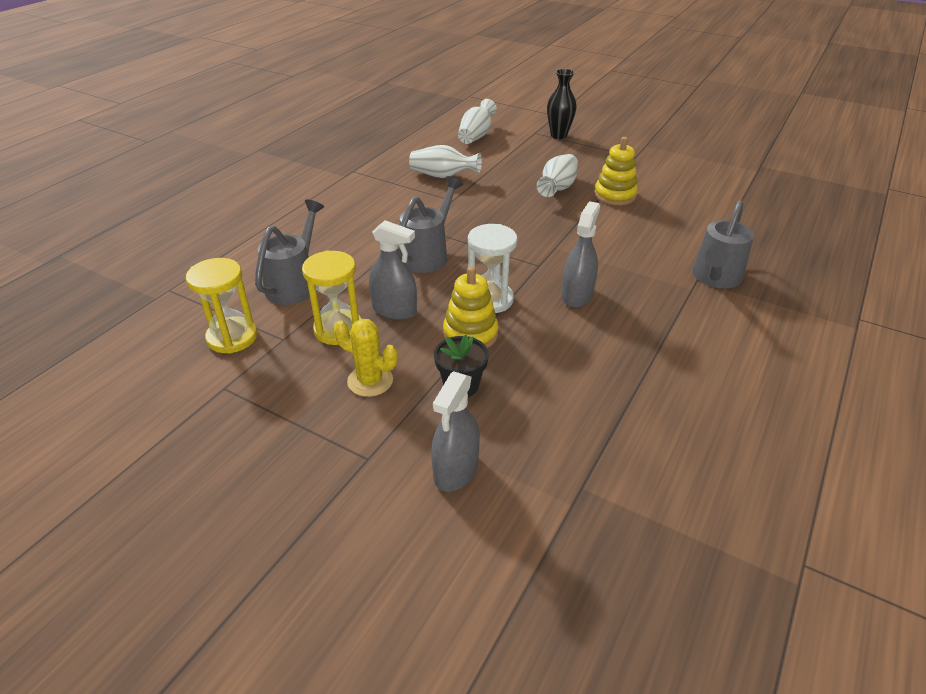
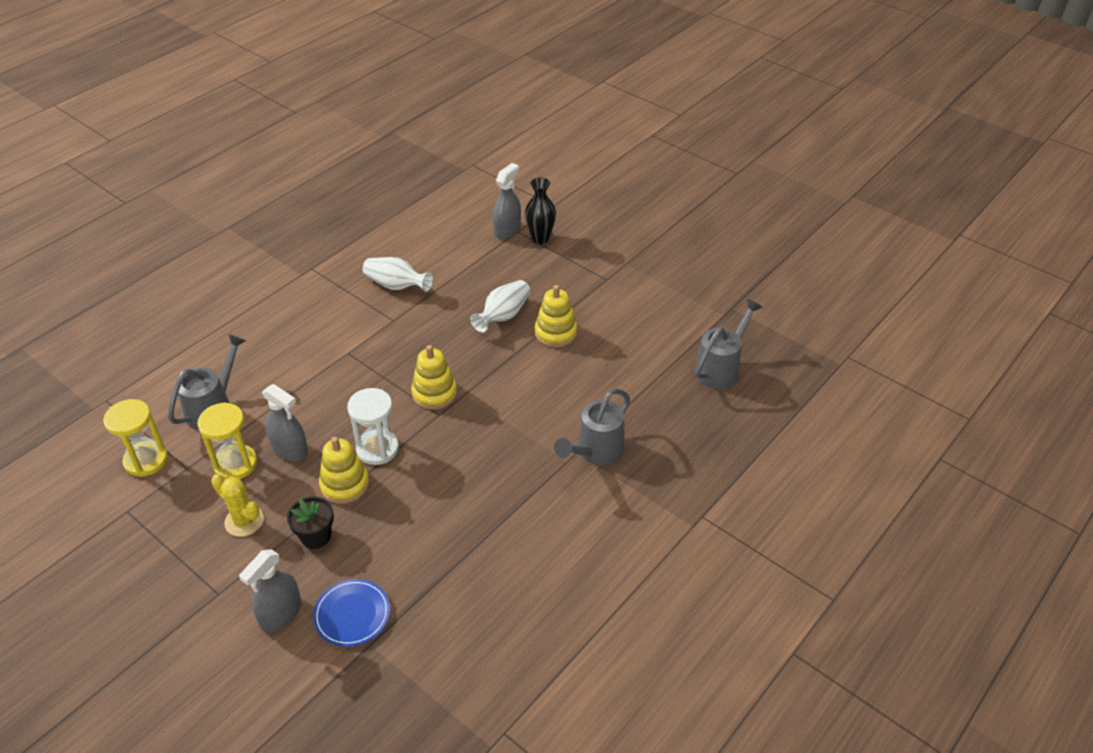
camera: 10 degrees right, 5 degrees up
grey watering can [398,176,464,273] -> grey watering can moved to [694,299,762,389]
white vase [458,99,497,144] -> none
grey spray bottle [562,201,600,308] -> grey spray bottle moved to [493,163,521,239]
none -> blue plate [313,579,390,647]
none -> yellow stacking toy [411,345,457,410]

